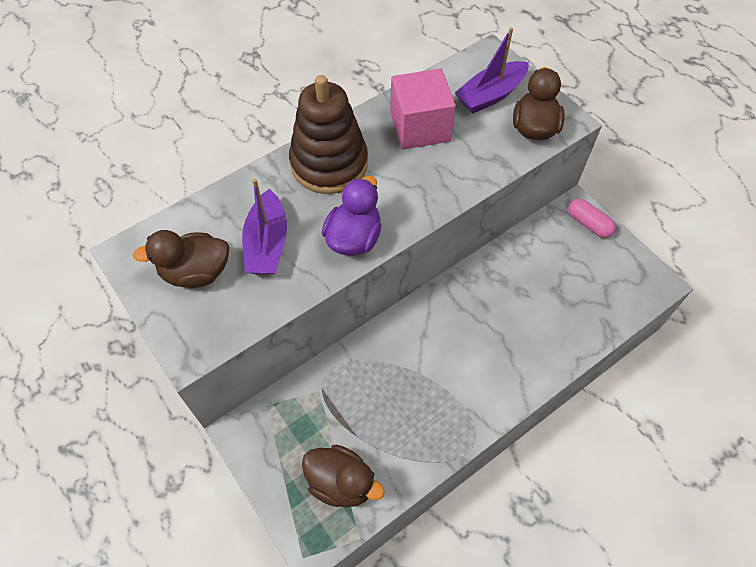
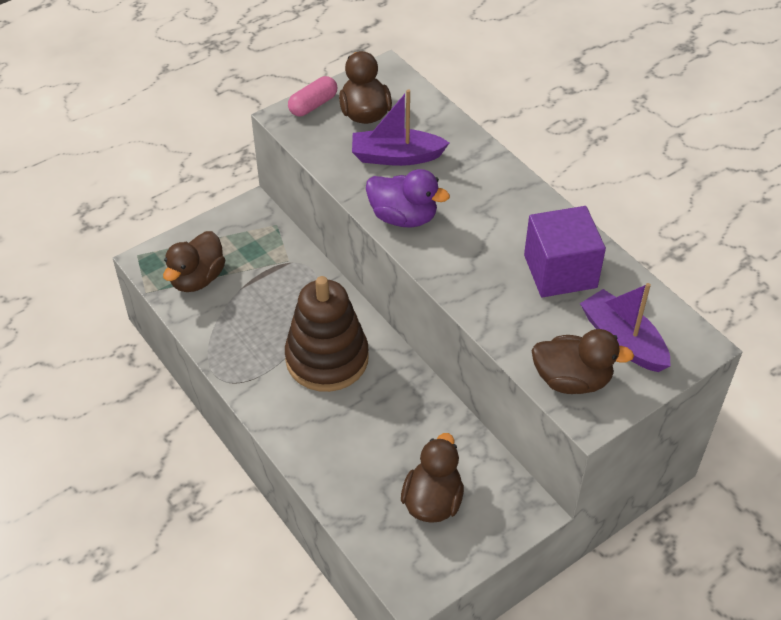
camera: 90 degrees right, 10 degrees down
brown stacking toy [289,75,368,194] -> brown stacking toy moved to [285,276,369,392]
pink cube [390,68,456,150] -> purple cube [524,206,606,297]
pink capsule [568,199,616,238] -> pink capsule moved to [288,76,337,116]
none -> brown duck [401,433,464,523]

